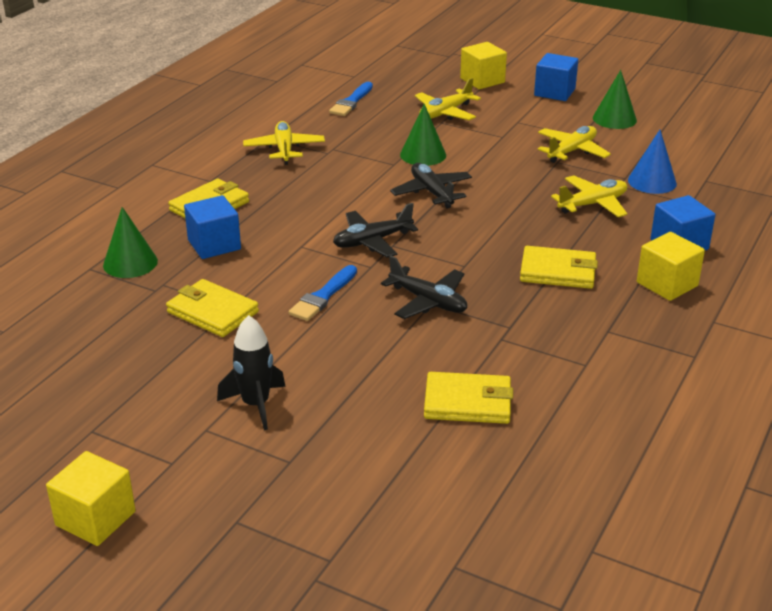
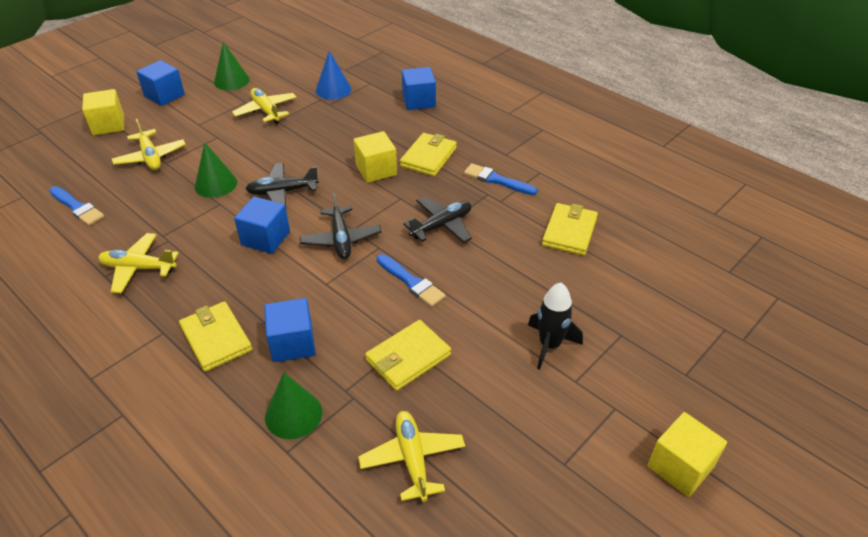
camera: 75 degrees left, 10 degrees up
yellow plane [551,175,627,217] -> yellow plane moved to [358,411,465,502]
yellow cube [637,232,705,301] -> yellow cube moved to [353,131,397,183]
none -> blue cube [234,196,290,254]
none -> blue brush [464,163,538,195]

